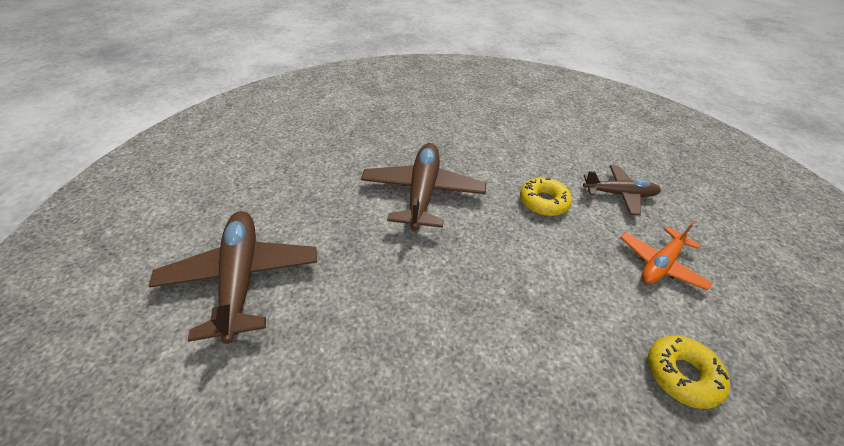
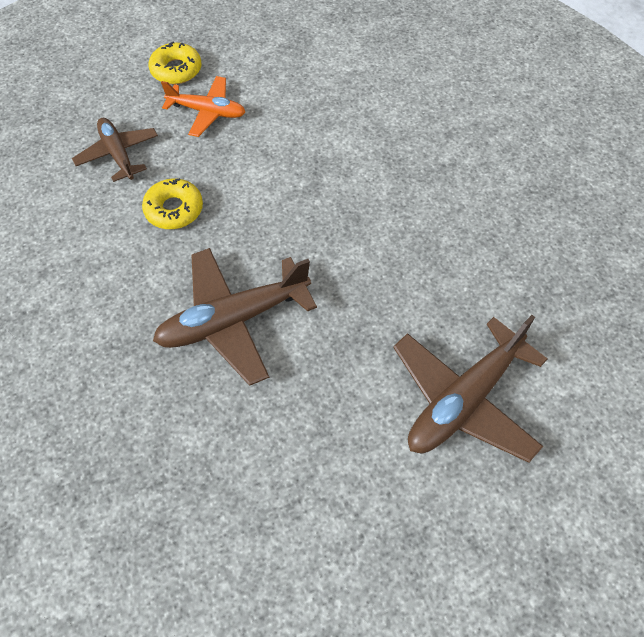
camera: 120 degrees left, 15 degrees up
yellow donut [648,335,730,409] -> yellow donut moved to [149,41,202,84]

